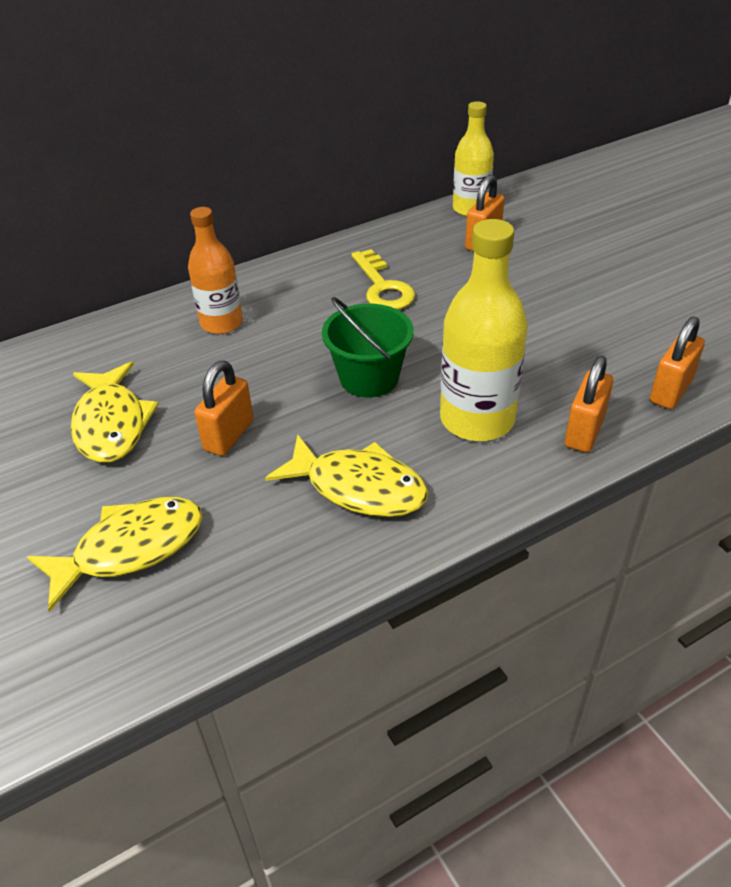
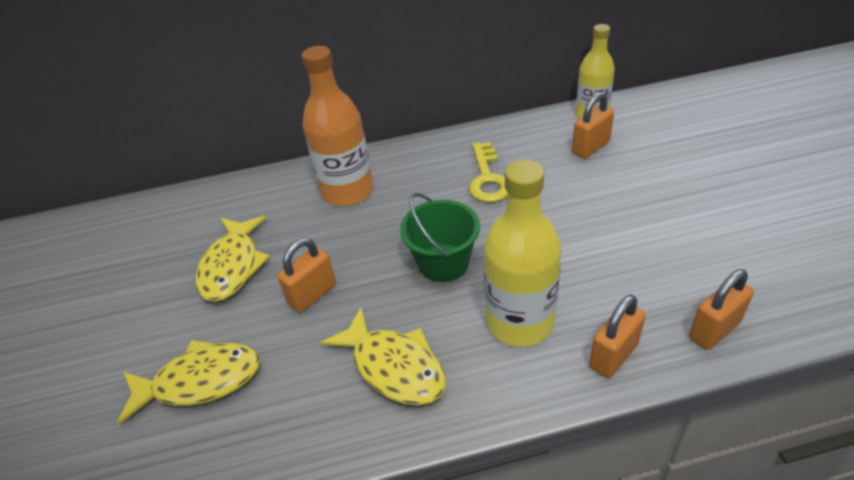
camera: 20 degrees right, 0 degrees up
orange bottle [188,207,243,334] -> orange bottle [302,46,373,206], size x1.51

